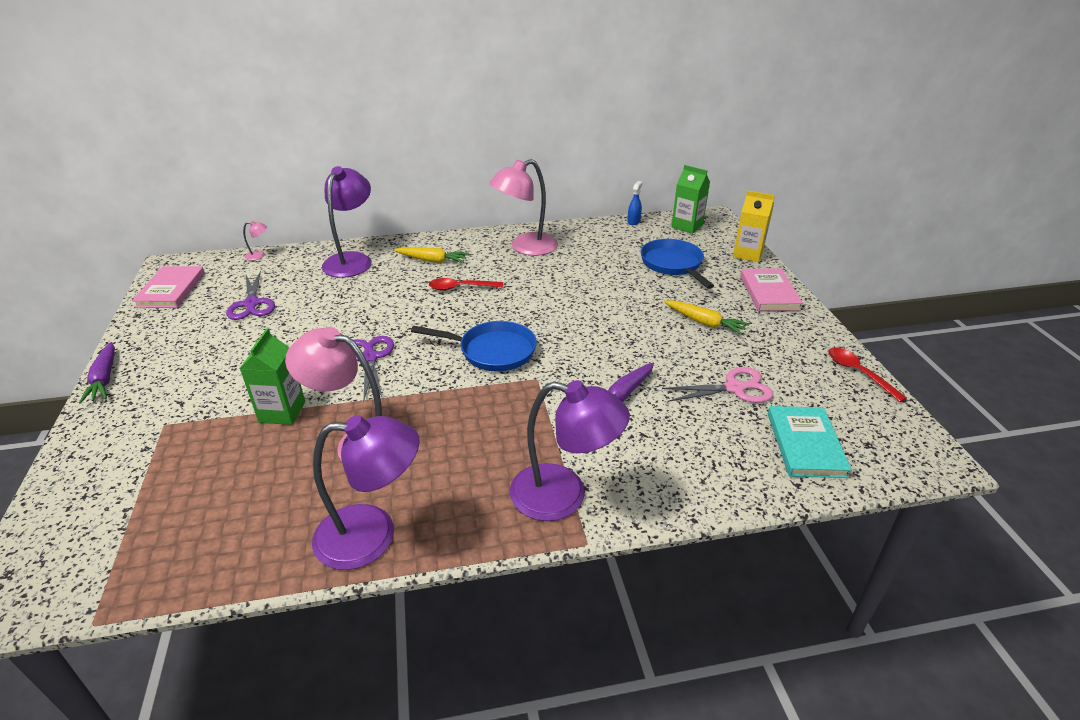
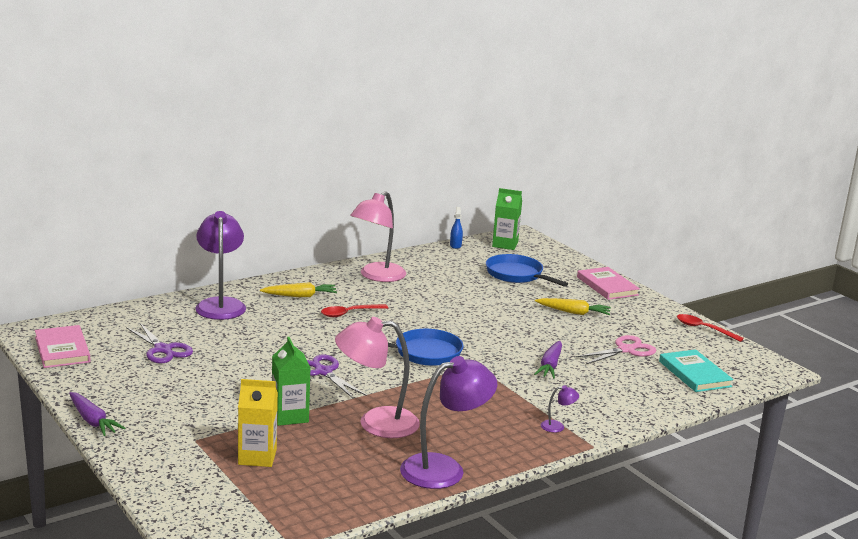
camera: 25 degrees left, 15 degrees down
pink lamp [243,221,267,261] -> none
purple lamp [510,380,630,521] -> purple lamp [541,385,579,433], size x0.40
yellow carton [733,191,775,262] -> yellow carton moved to [238,379,278,467]

